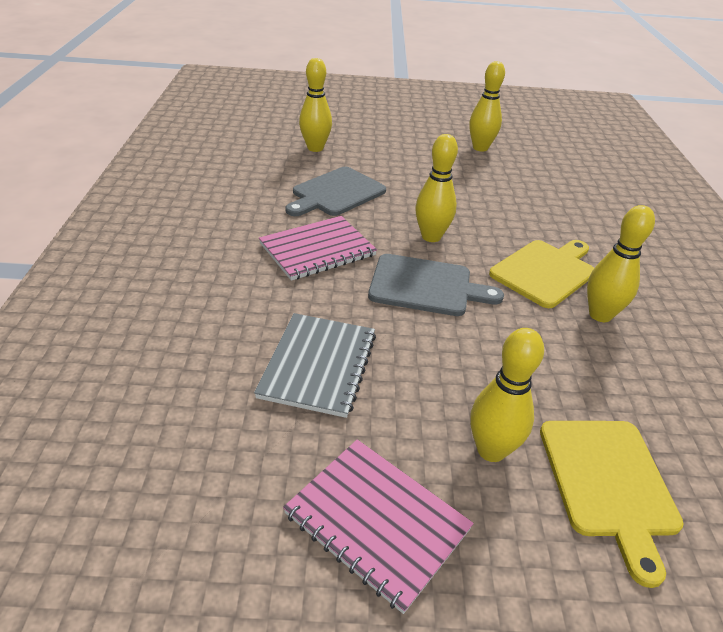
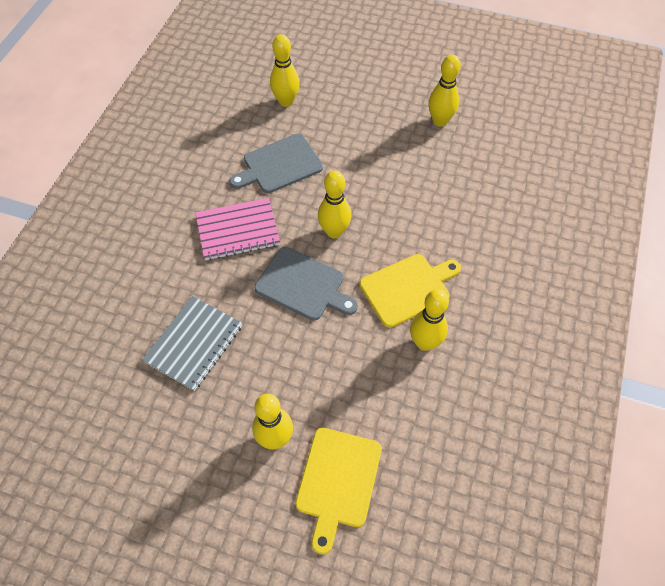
camera: 20 degrees right, 20 degrees up
pink notebook [283,439,474,614] -> none

